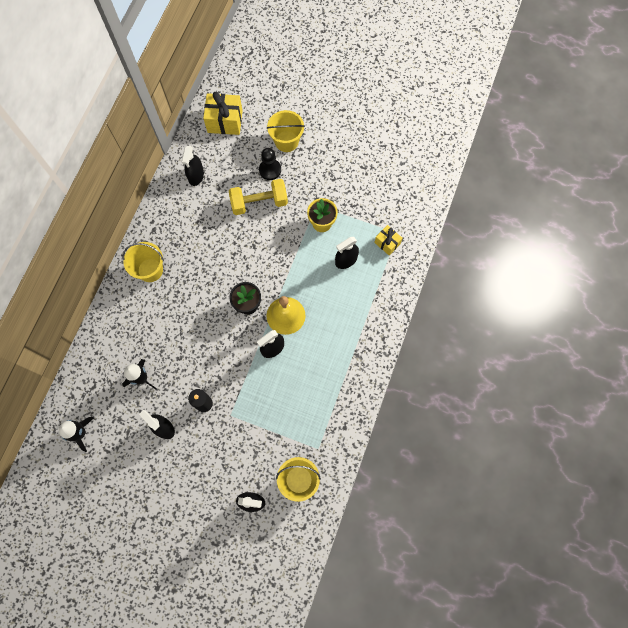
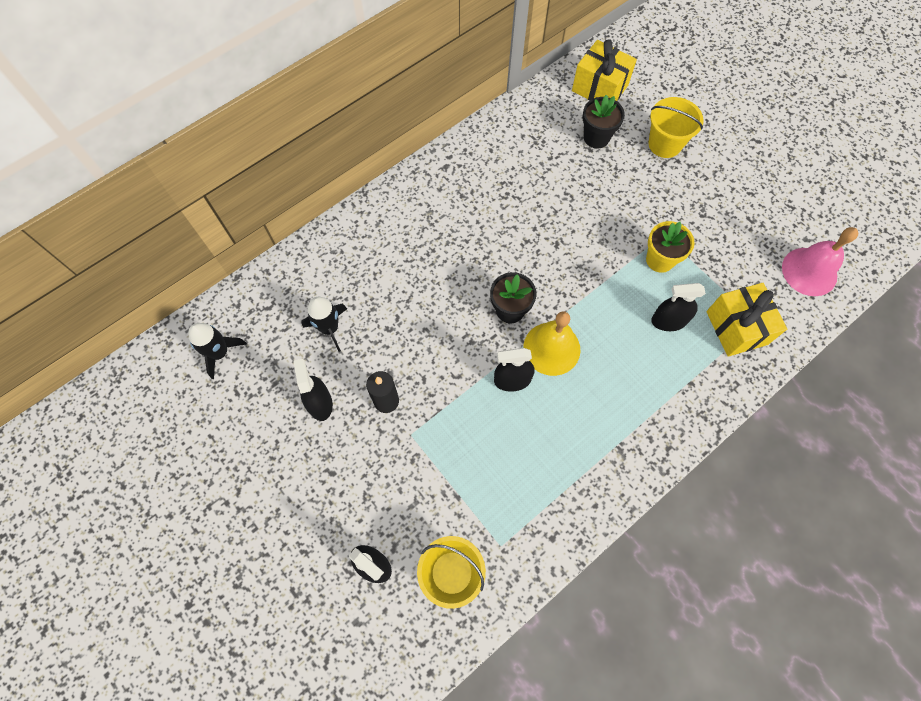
camera: 30 degrees right, 5 degrees down
yellow bucket [123,242,164,282] -> none
black spray bottle [181,146,204,186] -> none
yellow dumbbell [229,179,288,215] -> none
black pawn [259,148,281,180] -> none
yellow gift [374,225,403,255] -> yellow gift [706,283,787,356], size x1.71
none -> black flower pot [583,95,625,148]
none -> pink bell [782,227,858,296]

